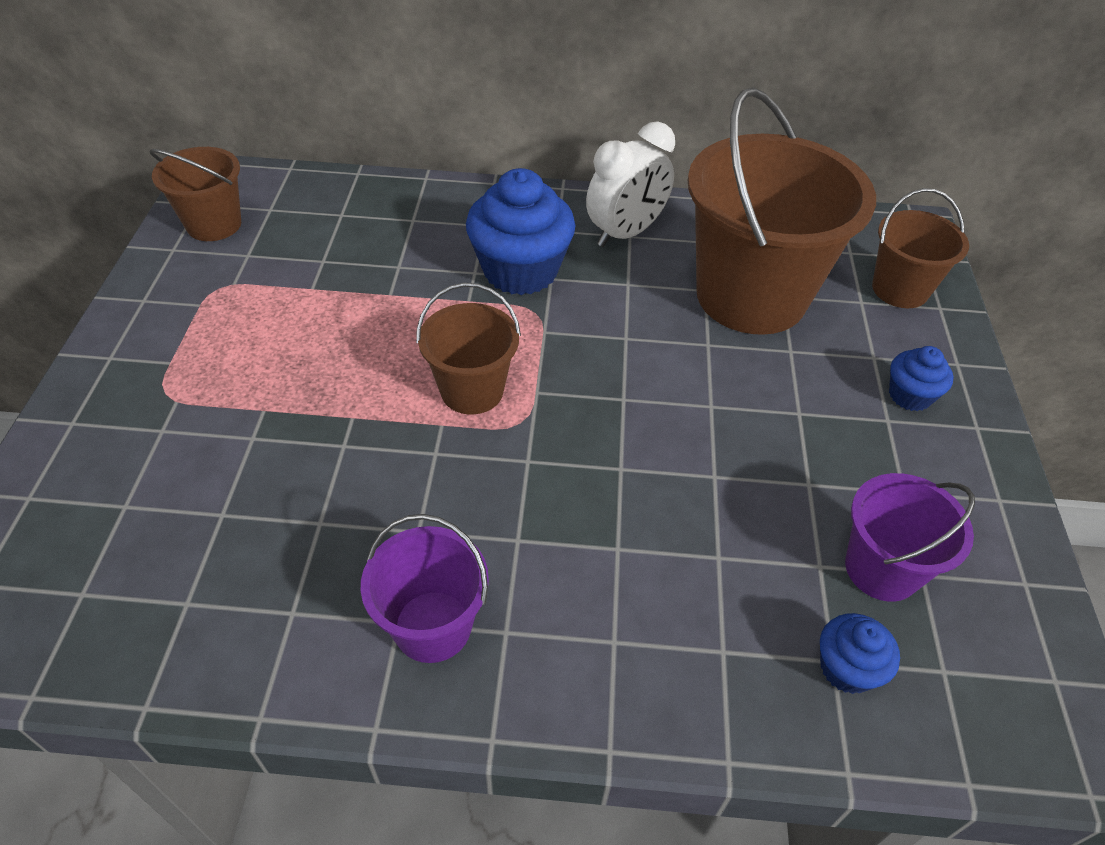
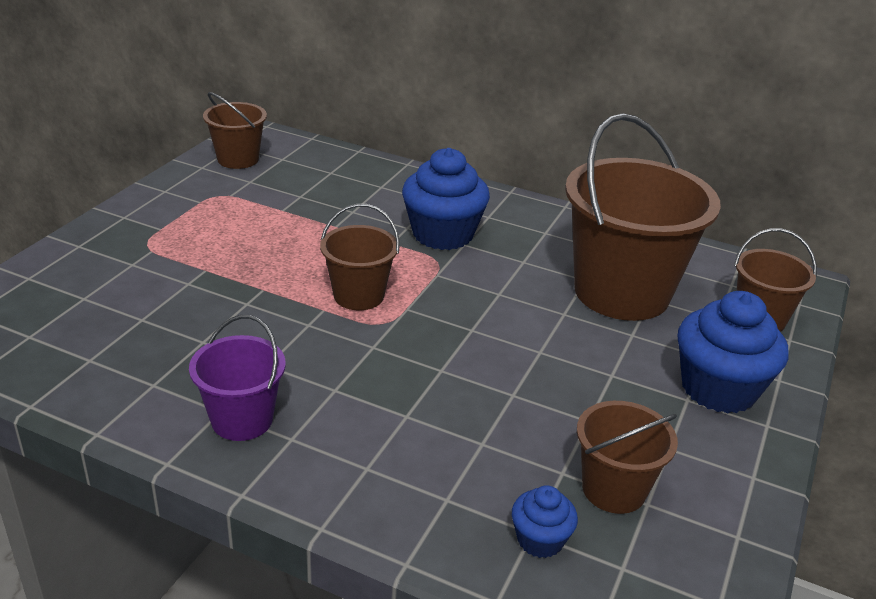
camera: 20 degrees right, 15 degrees down
white clock [586,121,675,247] -> none
purple bucket [845,473,975,602] -> brown bucket [577,401,678,514]
blue cupcake [889,346,954,411] -> blue cupcake [678,291,789,414], size x1.98

